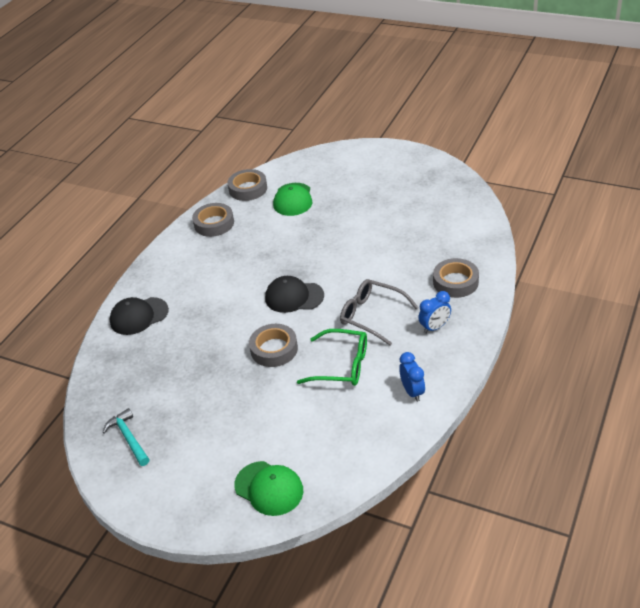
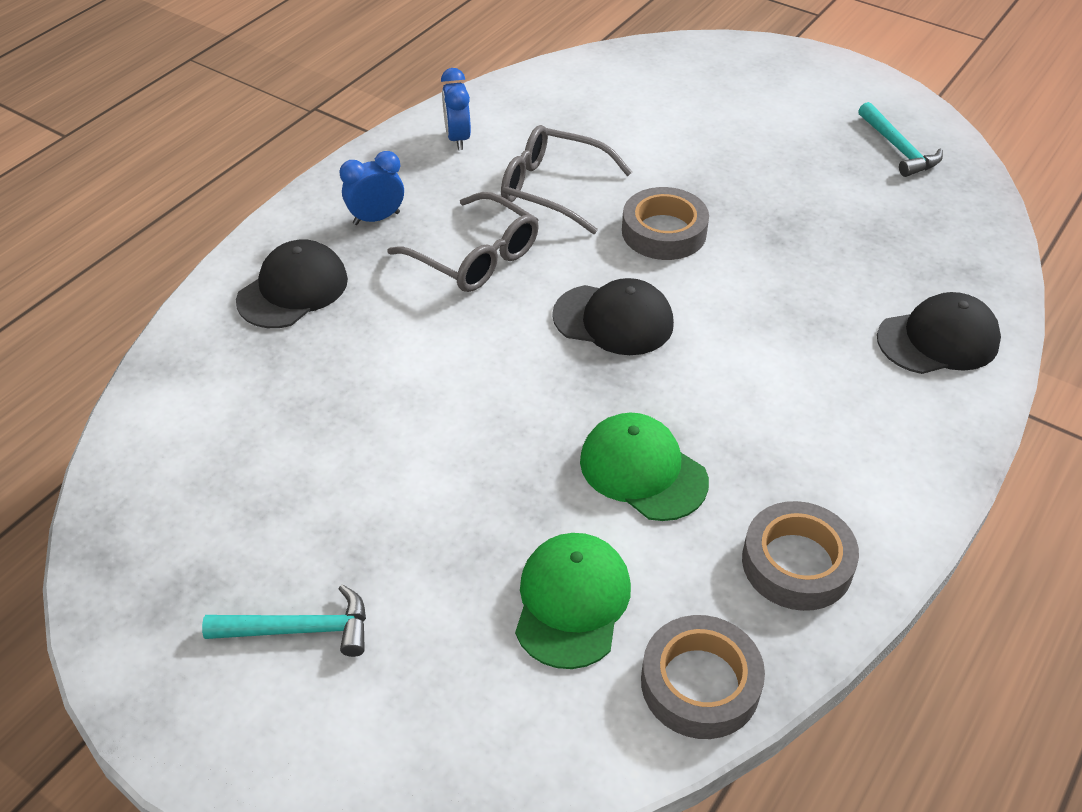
camera: 175 degrees left, 5 degrees up
green cap [234,461,303,516] -> green cap moved to [580,412,709,521]
green glasses [297,329,367,386] -> grey glasses [501,125,632,234]
grey tape [433,258,479,298] -> black cap [236,240,348,328]
none -> turquoise hammer [202,585,366,657]

